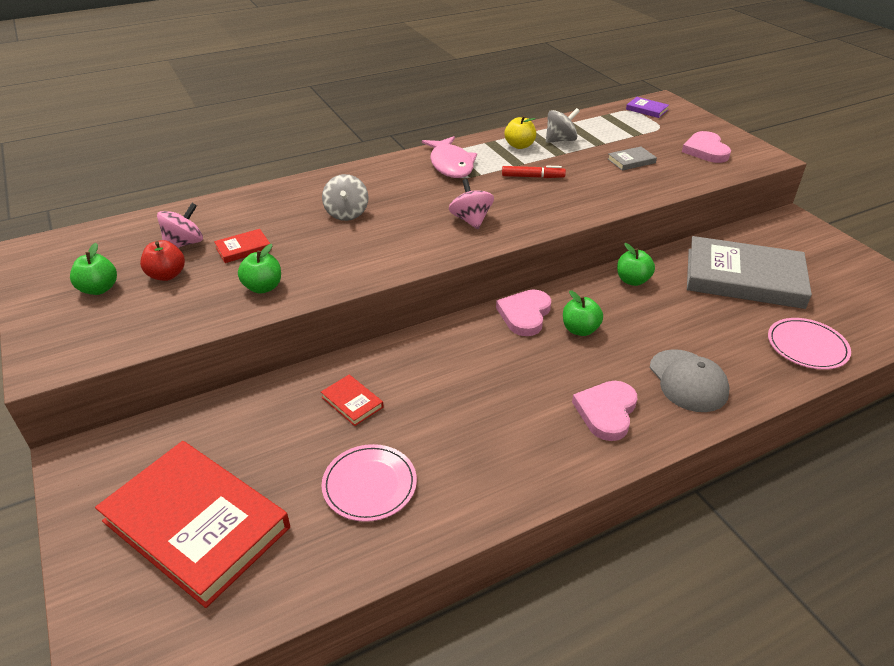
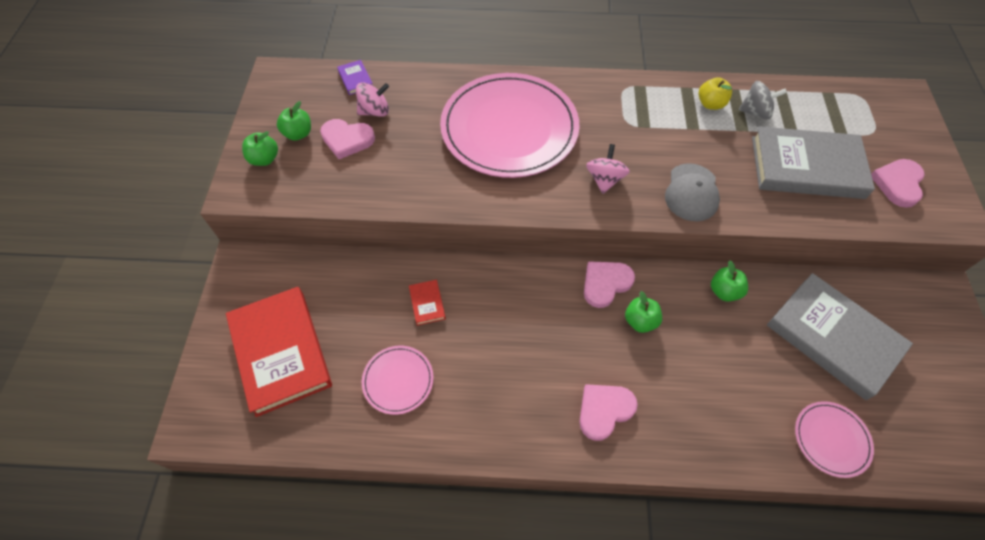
camera: 30 degrees right, 20 degrees up
red apple [140,240,185,281] -> pink heart [320,119,375,159]
red book [214,229,270,263] -> none
green apple [238,244,281,294] -> green apple moved to [242,131,278,166]
grey spinning top [322,174,369,221] -> pink plate [440,73,579,178]
pink fish [422,136,477,178] -> none
red marker [502,166,566,178] -> none
grey book [608,147,657,171] -> grey book [752,126,875,199], size x2.48
purple book [626,97,669,118] -> purple book moved to [337,60,373,95]
grey cap [650,349,730,412] -> grey cap moved to [665,163,720,221]

